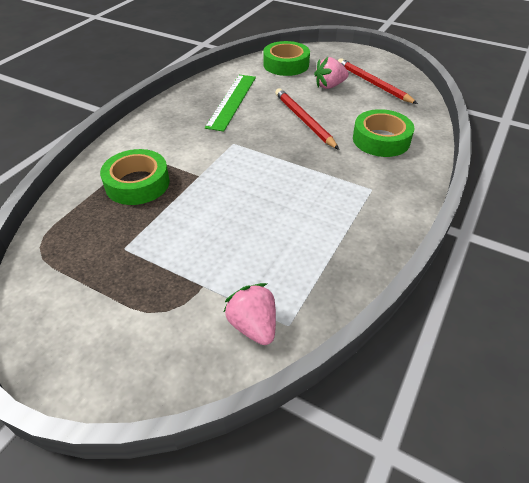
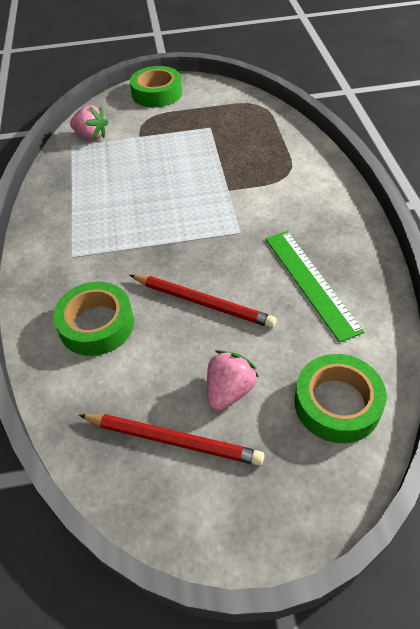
camera: 145 degrees right, 5 degrees up
green tape [100,149,170,205] -> green tape moved to [130,66,182,107]

